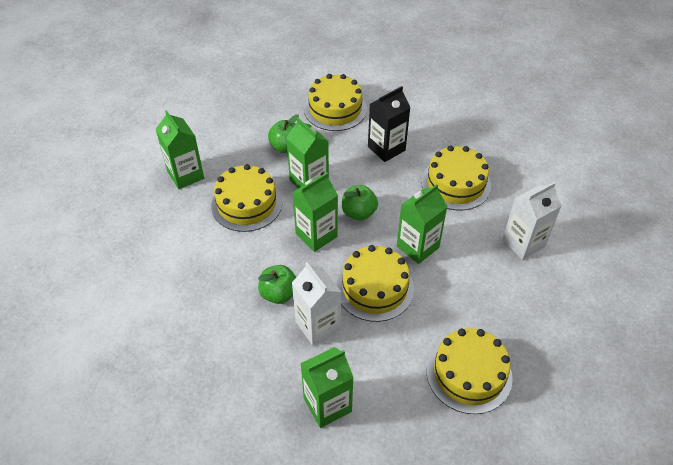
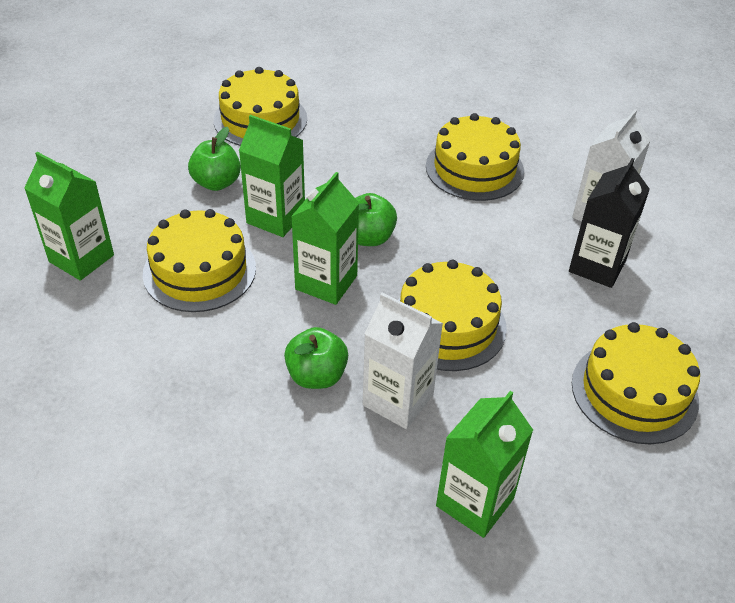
camera: 25 degrees left, 5 degrees down
black carton [368,86,411,162] -> black carton moved to [569,158,650,288]
green carton [397,184,448,264] -> none

